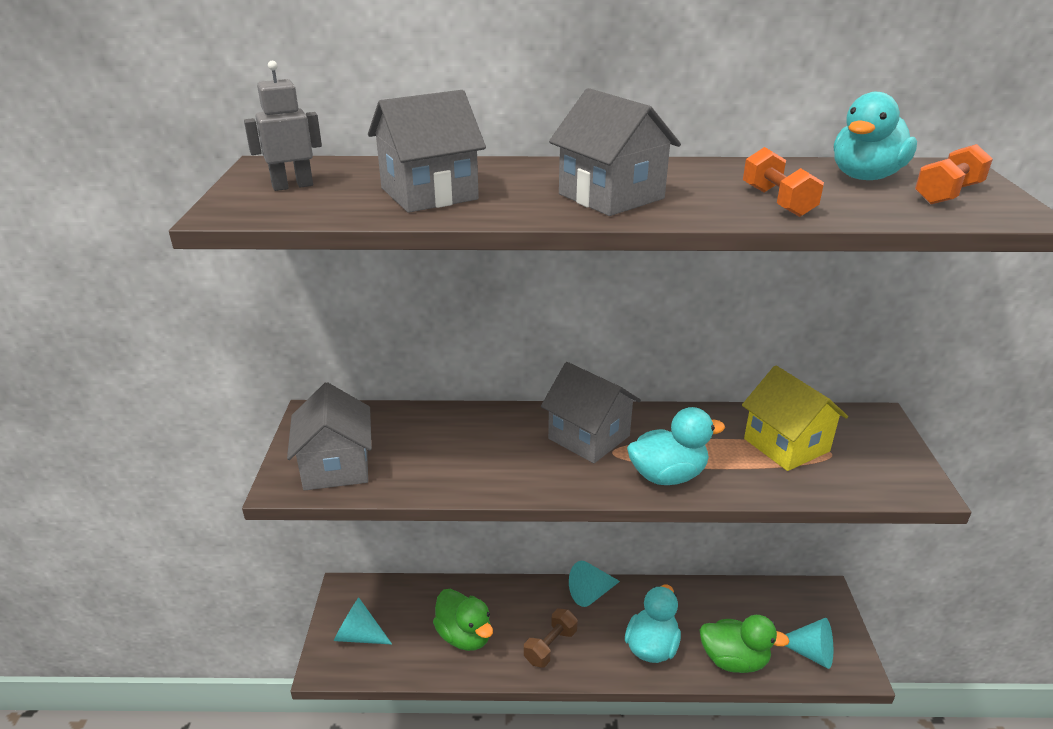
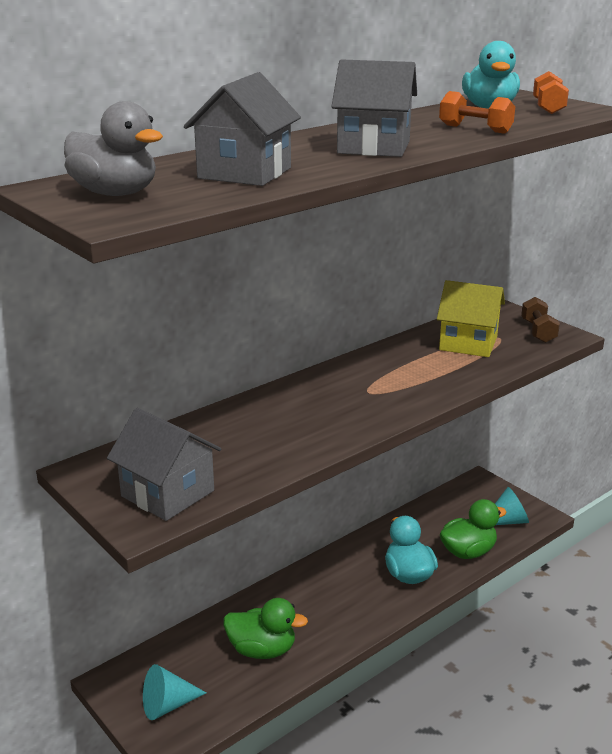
camera: 40 degrees left, 5 degrees down
grey robot [244,61,322,191] -> grey duck [64,101,163,196]
brown dumbbell [524,609,578,668] -> brown dumbbell moved to [521,297,560,343]
grey house [541,362,641,463] -> none
turquoise cone [569,561,620,607] -> none
turquoise duck [627,407,725,485] -> none

